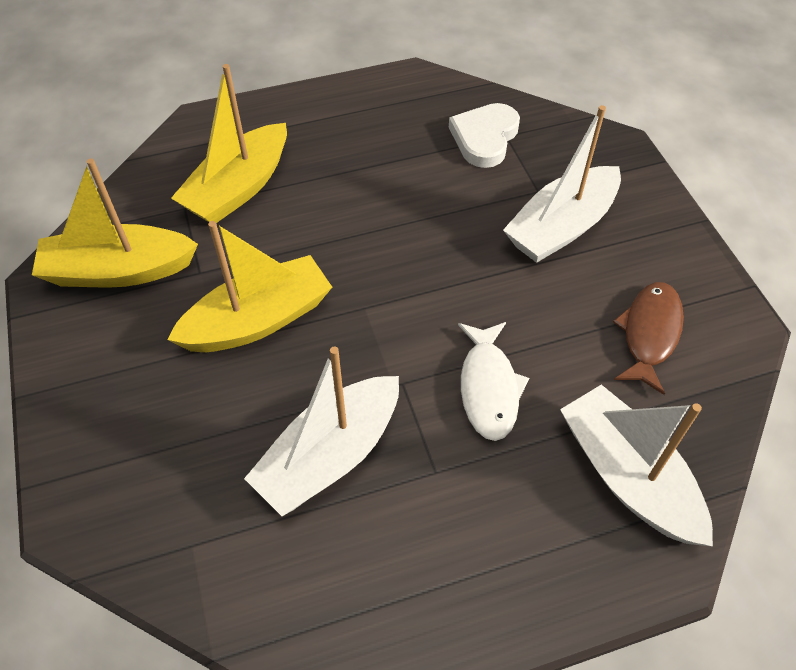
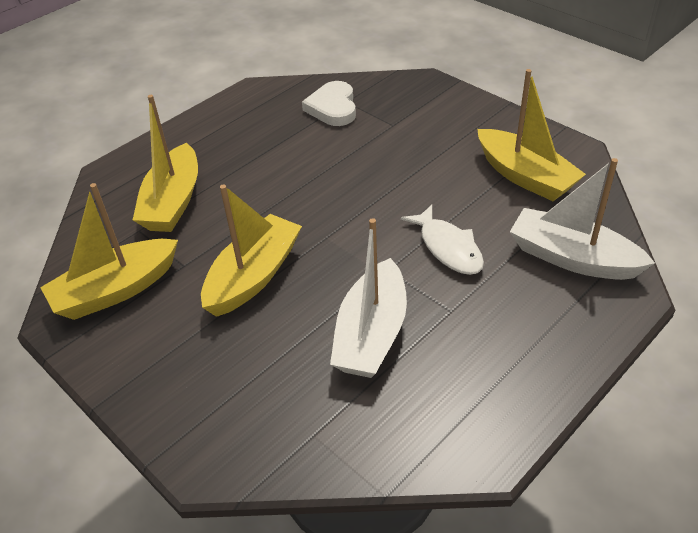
camera: 25 degrees left, 10 degrees down
white boat [503,105,621,263] -> none
brown fish [613,282,684,395] -> yellow boat [477,69,586,201]

